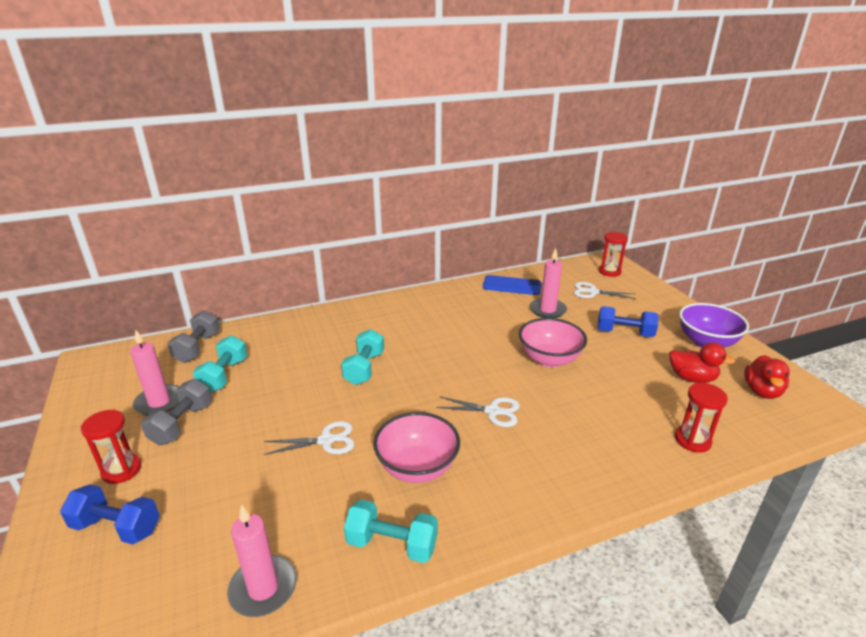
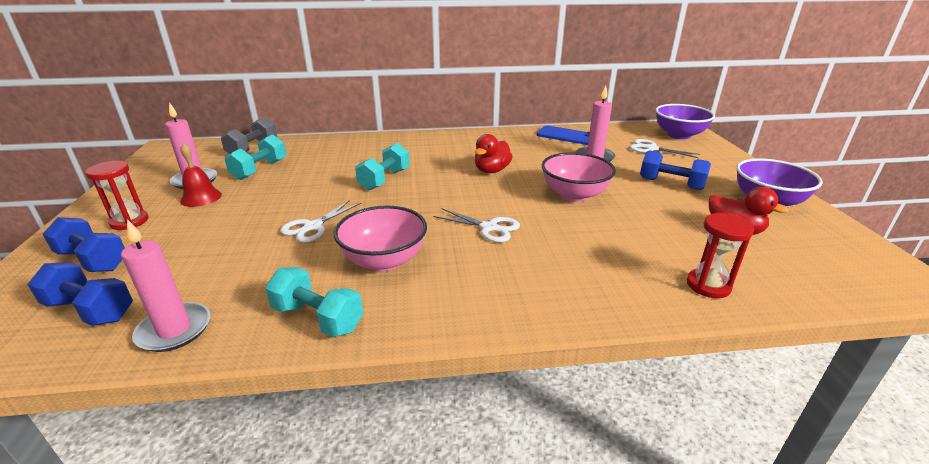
camera: 15 degrees right, 0 degrees up
grey dumbbell [141,379,212,445] -> red bell [180,143,222,207]
white scissors [264,421,354,455] -> white scissors turned 120 degrees clockwise [280,200,361,243]
red hourglass [599,232,628,277] -> purple bowl [655,104,715,139]
red duck [744,355,790,399] -> red duck moved to [475,134,513,173]
none -> blue dumbbell [27,262,133,326]

